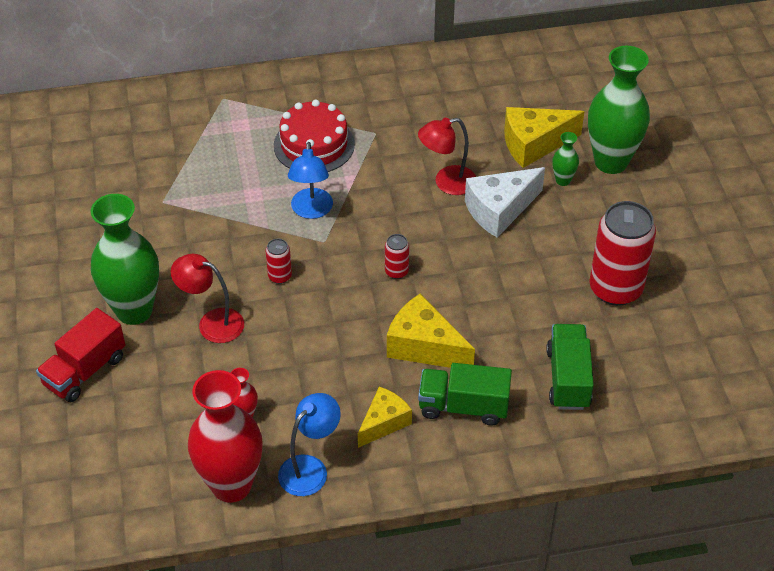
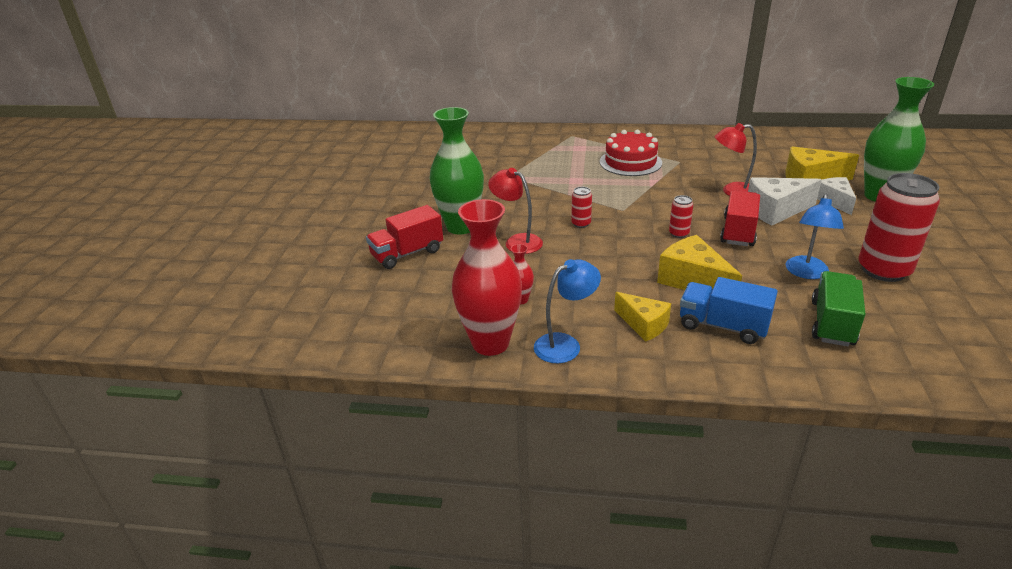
camera: 20 degrees right, 15 degrees down
blue lamp [288,142,333,219] -> blue lamp moved to [786,194,844,279]
yellow cheese [358,387,412,448] -> yellow cheese turned 75 degrees clockwise [614,292,671,342]
green truck [418,363,512,426] -> blue truck [680,277,778,344]
green vase [552,132,579,186] -> white cheese [817,177,856,215]
none -> red truck [720,190,760,246]

